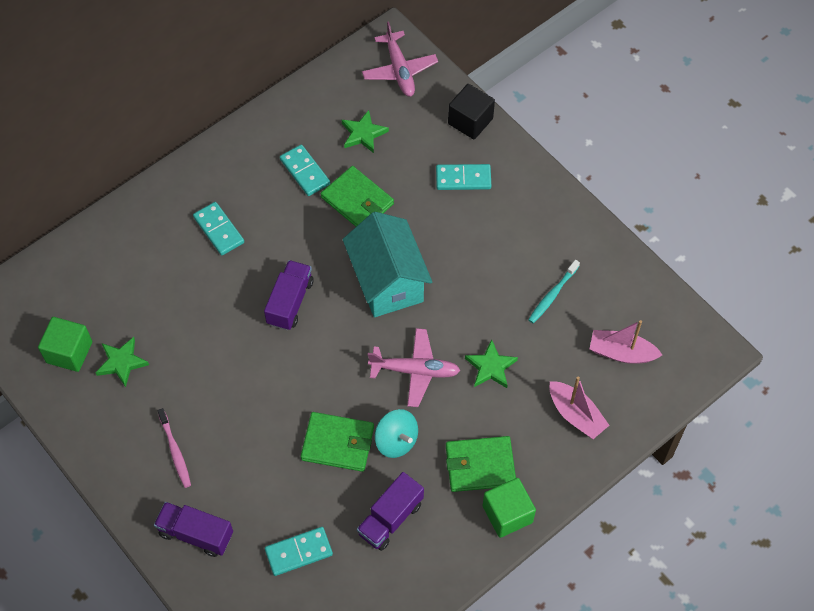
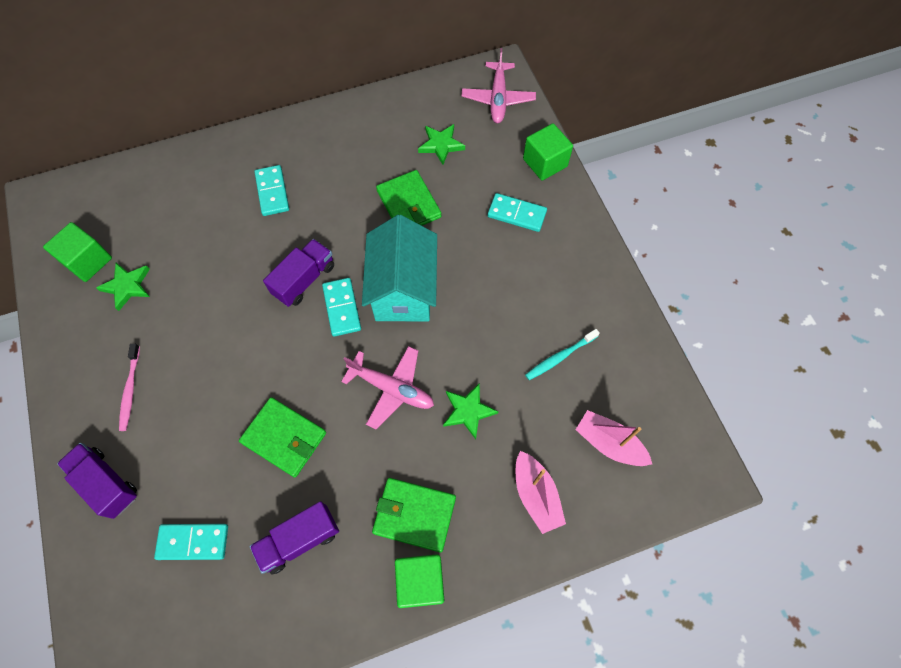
camera: 20 degrees right, 5 degrees up
turquoise domino [280,144,330,196] -> turquoise domino moved to [322,278,361,337]
turquoise spinning top [375,409,418,458] -> none
black cube [448,84,495,139] -> green cube [523,123,573,181]

